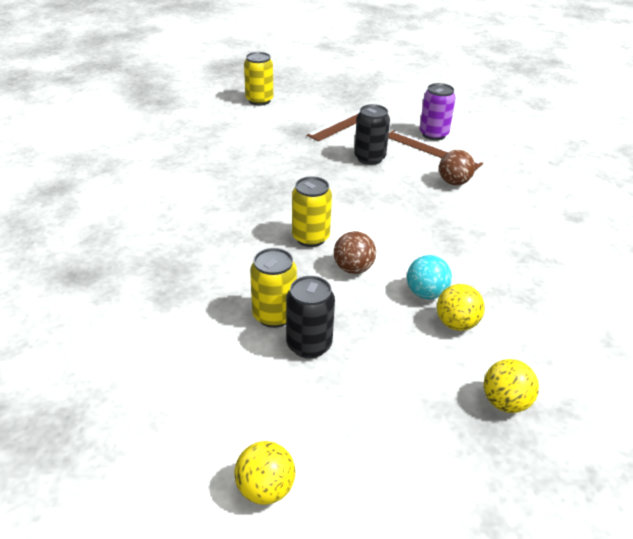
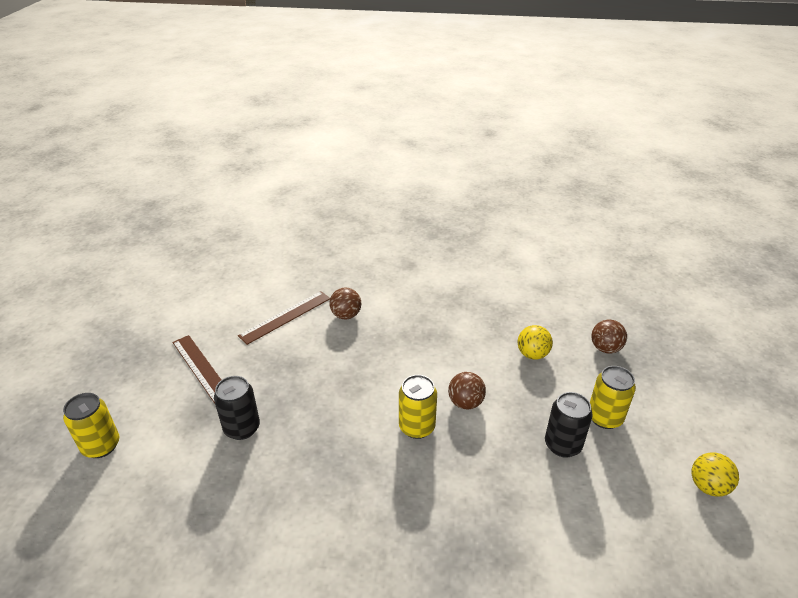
camera: 80 degrees left, 0 degrees up
yellow can [250,248,297,328] -> yellow can moved to [590,366,636,429]
black can [354,104,390,165] -> black can moved to [214,376,260,440]
turquoise ball [407,255,452,299] -> none
purple can [420,83,456,140] -> none
yellow ball [484,359,539,413] -> brown ball [591,320,627,353]

